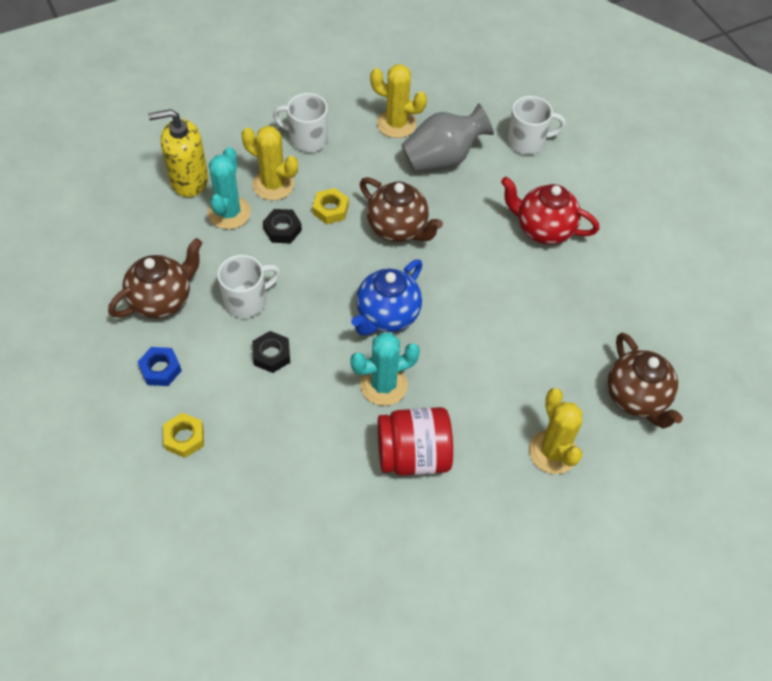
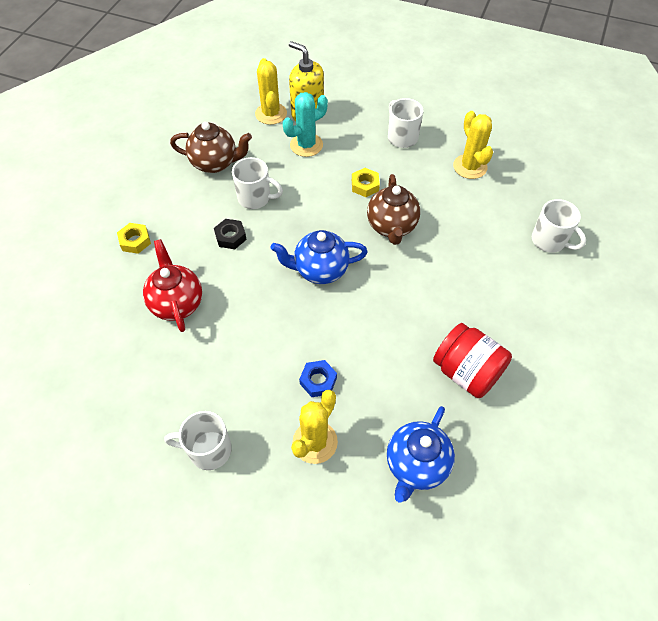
camera: 50 degrees right, 0 degrees up
blue nut [138,347,182,386] -> blue nut moved to [299,360,337,397]
yellow cactus [242,126,298,200] -> yellow cactus moved to [255,58,287,125]
black nut [263,209,302,243] -> none
turquoise cactus [350,333,420,406] -> none
red jar [378,407,453,476] -> red jar moved to [433,323,512,398]
grey vase [402,103,494,173] -> none
red teapot [501,177,599,245] -> red teapot moved to [143,239,202,332]
brown teapot [607,333,683,429] -> blue teapot [387,406,455,503]
none -> white mug [164,411,232,470]

